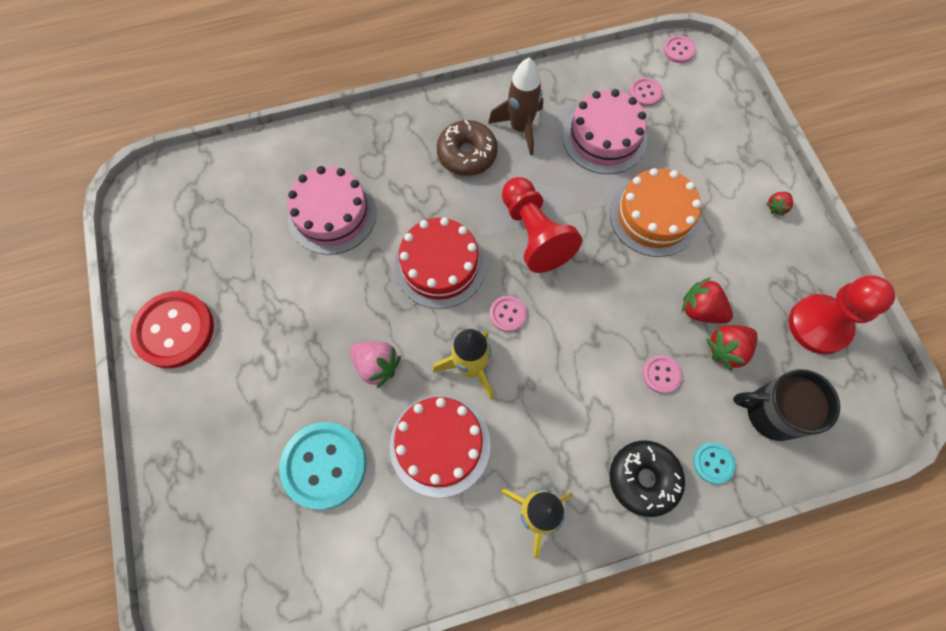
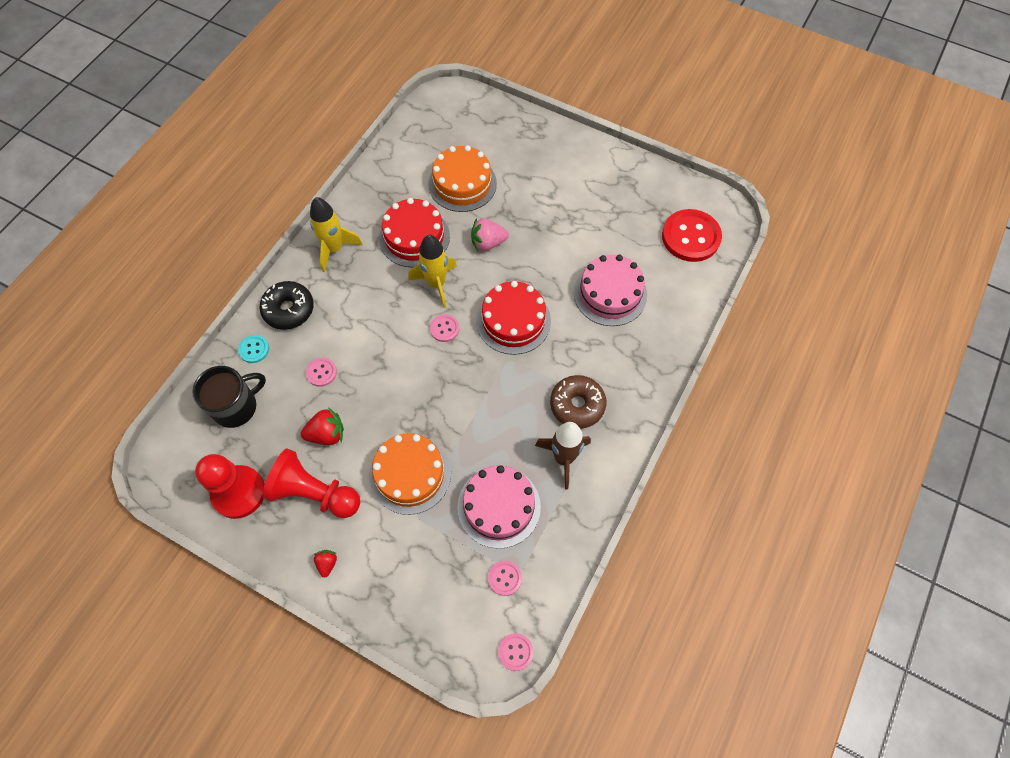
camera: 135 degrees right, 5 degrees down
red button [130,291,214,368] -> red button moved to [662,209,722,262]
turquoise button [279,422,366,510] -> orange cake [428,145,497,212]
red pawn [502,177,582,273] -> red pawn moved to [262,448,360,518]
red strawberry [706,325,758,372] -> none

